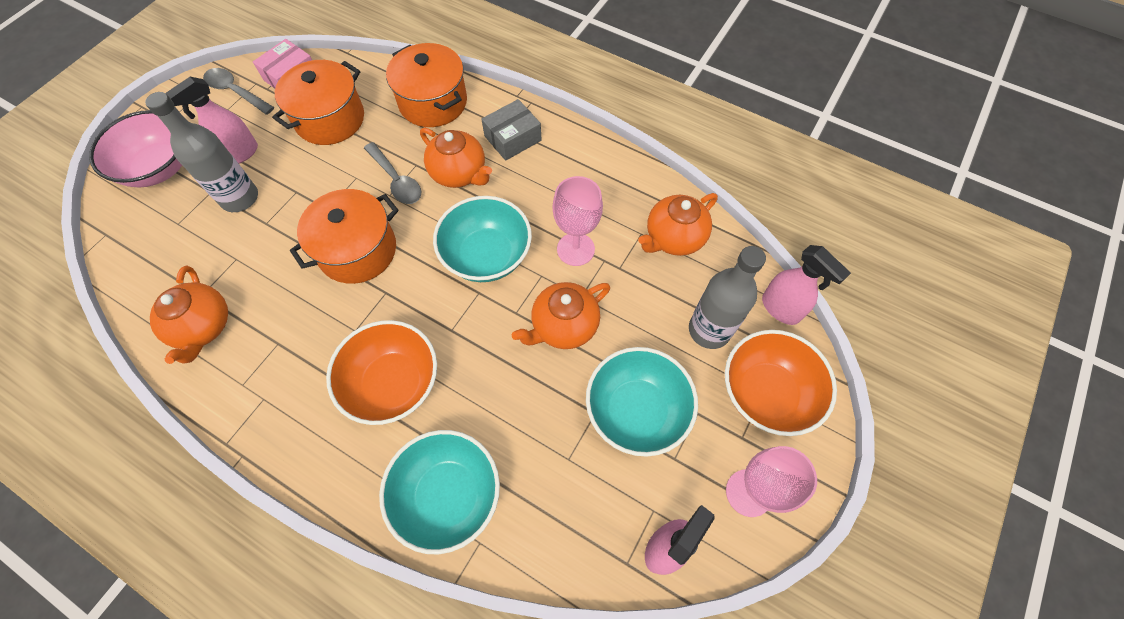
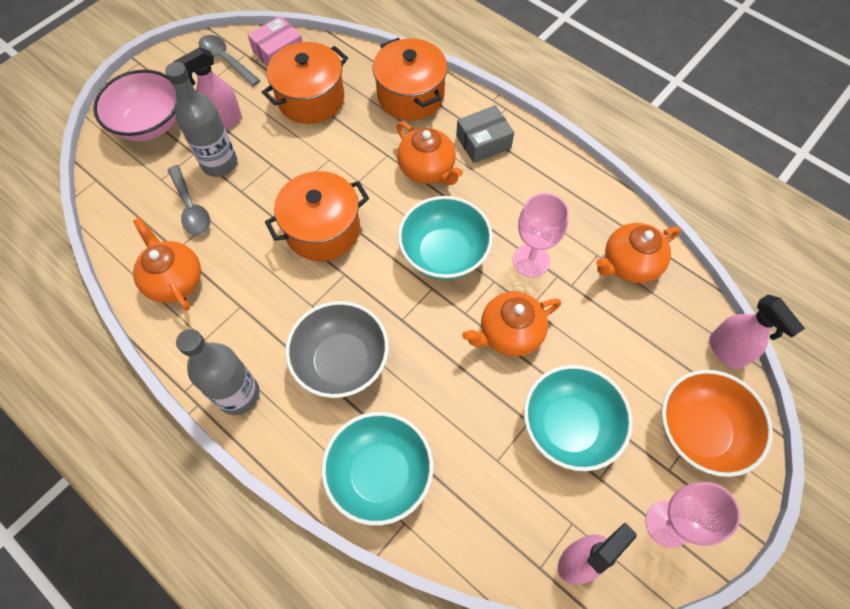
camera: 10 degrees right, 0 degrees up
orange teapot [150,265,228,364] -> orange teapot turned 150 degrees clockwise [133,217,201,311]
orange bowl [326,320,437,425] -> grey bowl [285,301,389,398]
grey spoon [364,142,421,204] -> grey spoon moved to [168,165,210,235]
grey bottle [689,246,766,349] -> grey bottle moved to [176,329,260,415]

